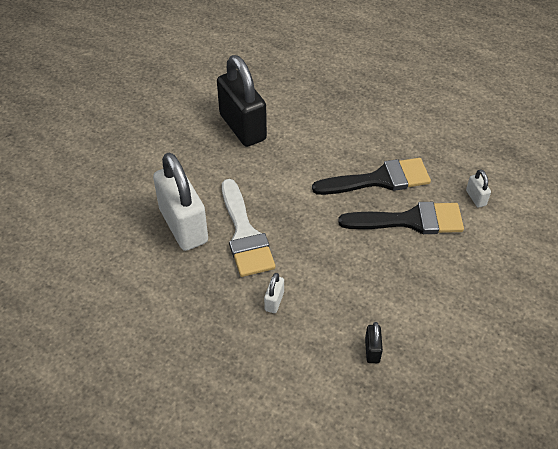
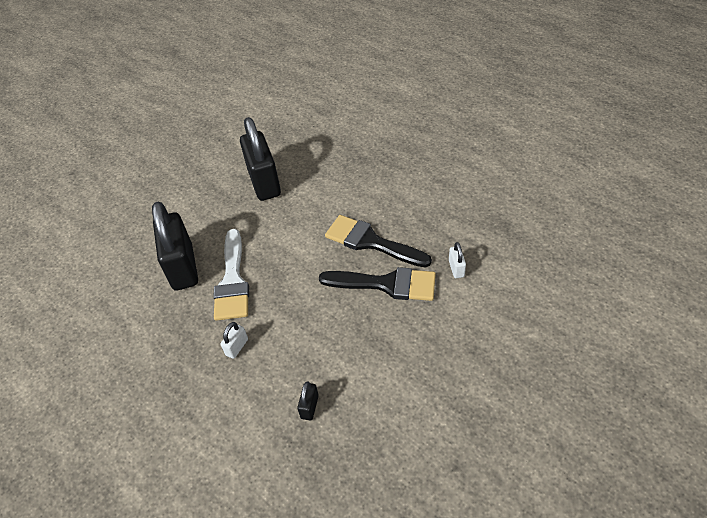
camera: 15 degrees right, 0 degrees up
white padlock [153,152,208,251] -> black padlock [152,201,198,291]
black brush [312,158,431,195] -> black brush turned 150 degrees counterclockwise [325,215,432,268]

